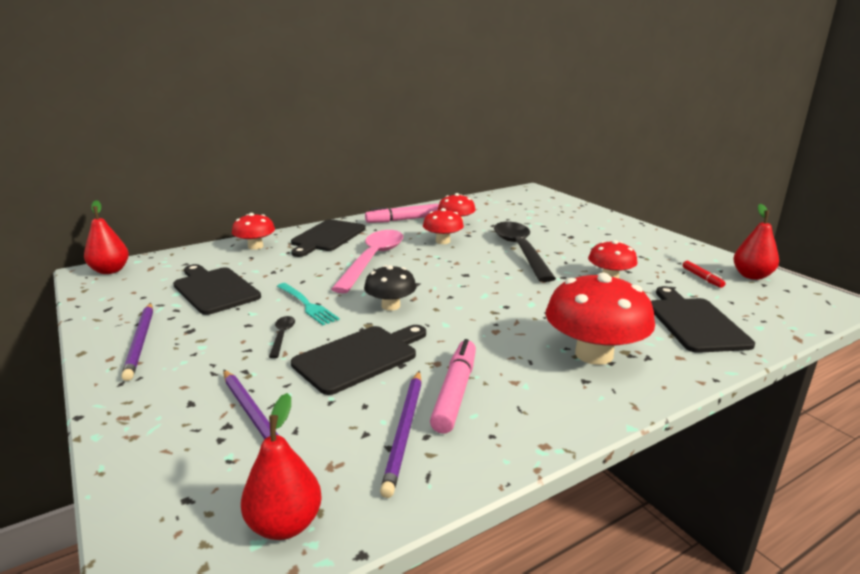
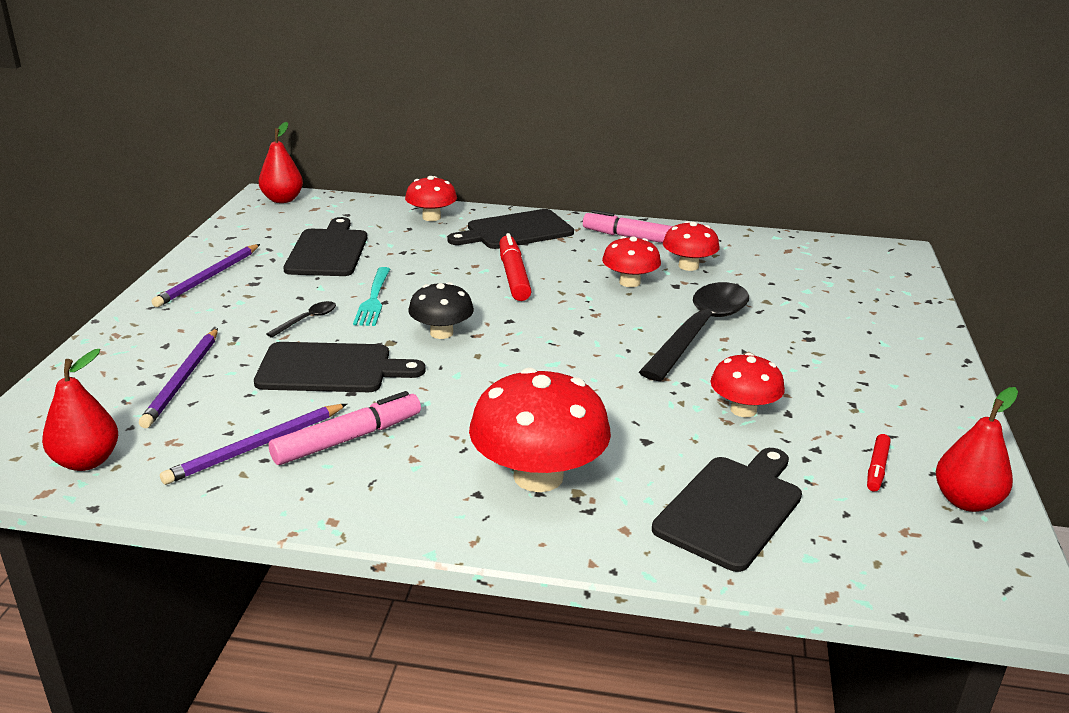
camera: 40 degrees right, 5 degrees up
pink spoon [331,230,403,293] -> red marker [500,233,532,301]

